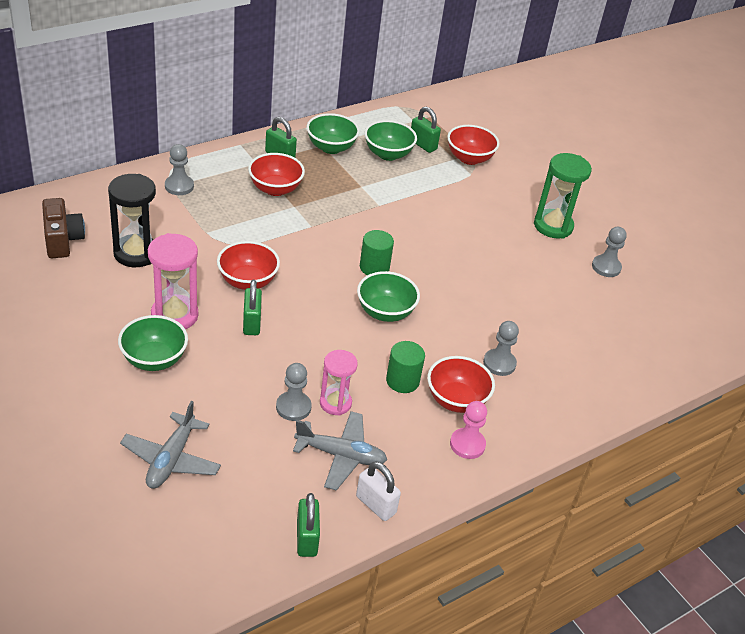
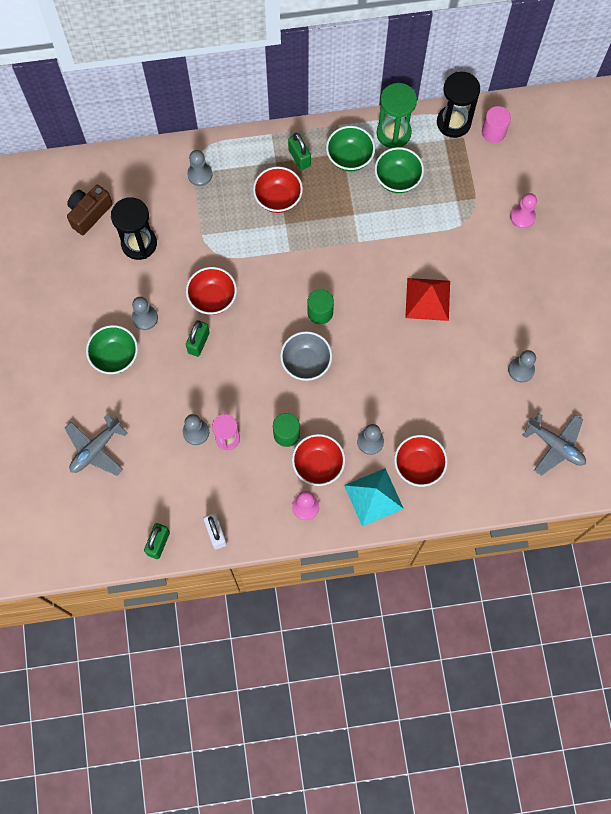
camera: 30 degrees right, 30 degrees up
brown camera [42,198,85,258] -> brown camera turned 150 degrees counterclockwise [67,185,113,235]
pink hourglass [148,233,198,329] -> grey pawn [132,297,158,330]
grey plane [293,411,387,491] -> grey plane moved to [522,413,586,476]
green bowl [357,271,420,322] -> grey bowl [280,331,332,381]
green padlock [411,107,441,153] -> none
red bowl [447,125,500,165] -> red bowl moved to [394,435,448,487]
green hourglass [534,153,592,239] -> green hourglass moved to [377,83,417,148]
none -> turquoise pyramid [344,468,404,526]
none -> red pyramid [405,278,450,321]
none -> black hourglass [437,72,480,138]
none -> pink cylinder [482,106,511,143]
none -> pink pawn [510,193,537,229]

